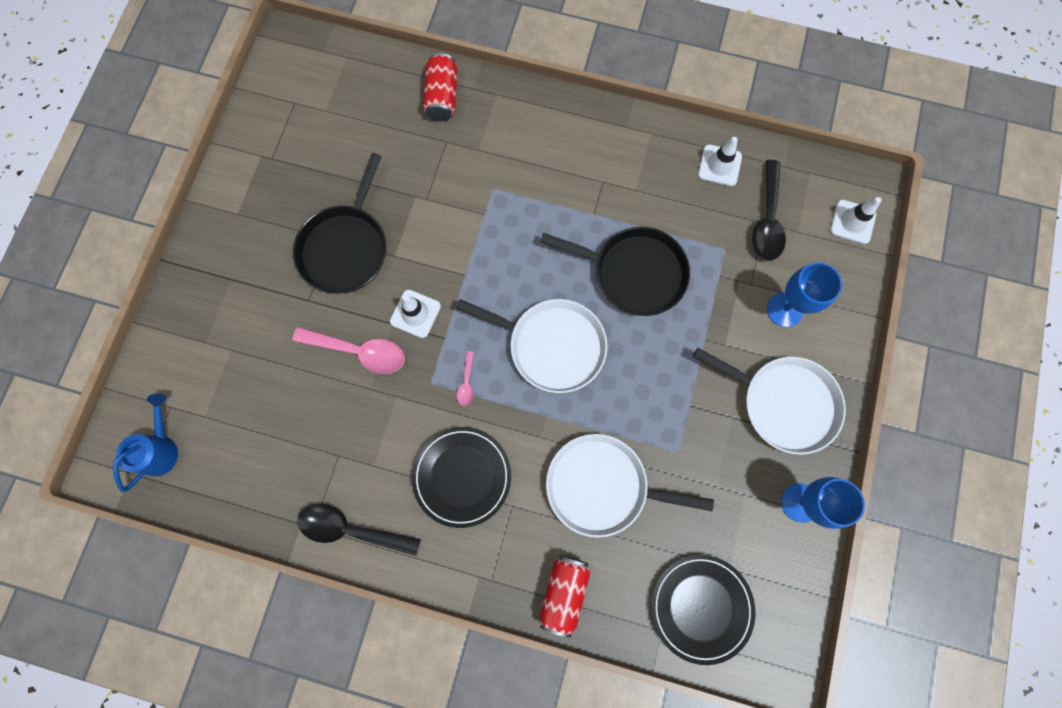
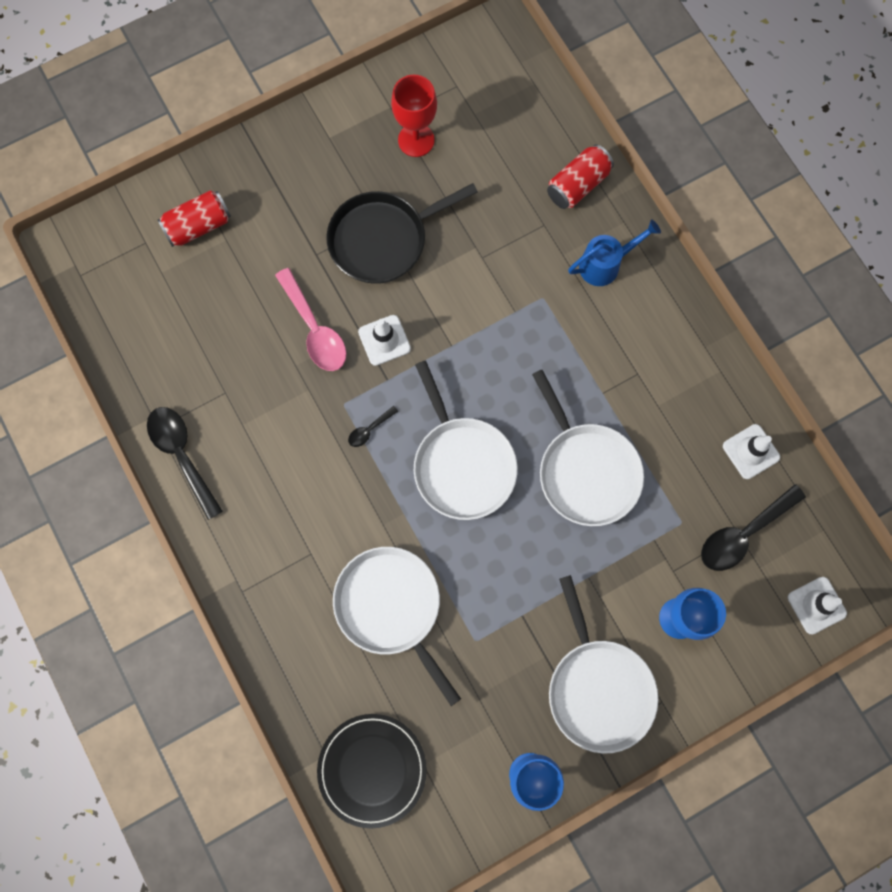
camera: 45 degrees right, 0 degrees up
blue watering can [113,394,178,492] -> blue watering can moved to [568,220,661,286]
black plate [412,427,511,528] -> none
pink spoon [457,351,474,406] -> black spoon [348,406,398,447]
black pan [540,227,690,316] -> white pan [532,369,644,526]
red can [540,555,591,637] -> red can moved to [158,190,231,247]
none -> red goblet [391,75,437,157]

